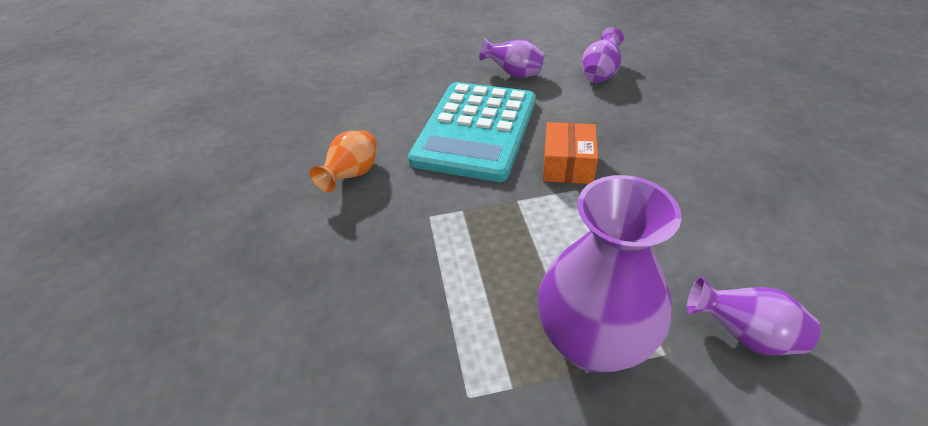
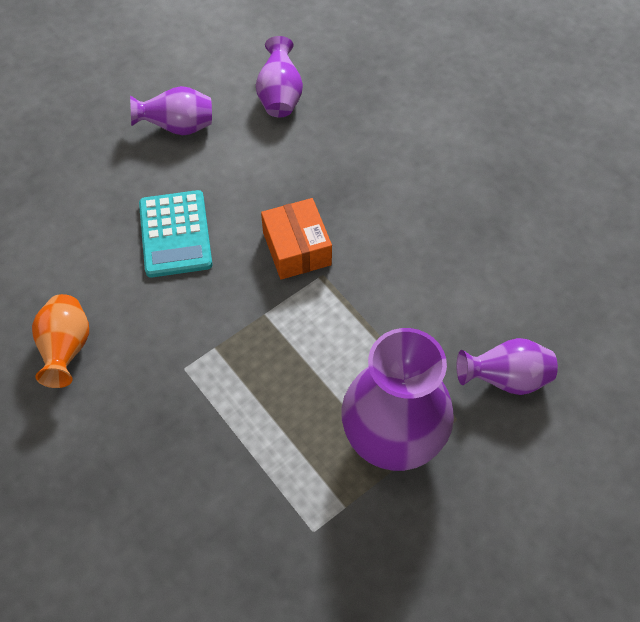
camera: 30 degrees left, 15 degrees up
turquoise calculator [408,82,536,182] -> turquoise calculator [139,190,213,278], size x0.56

